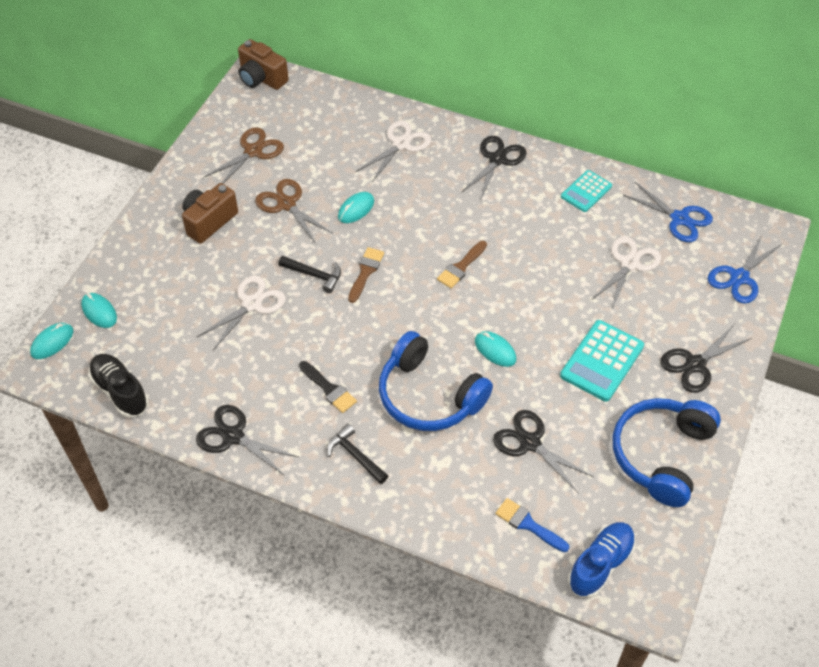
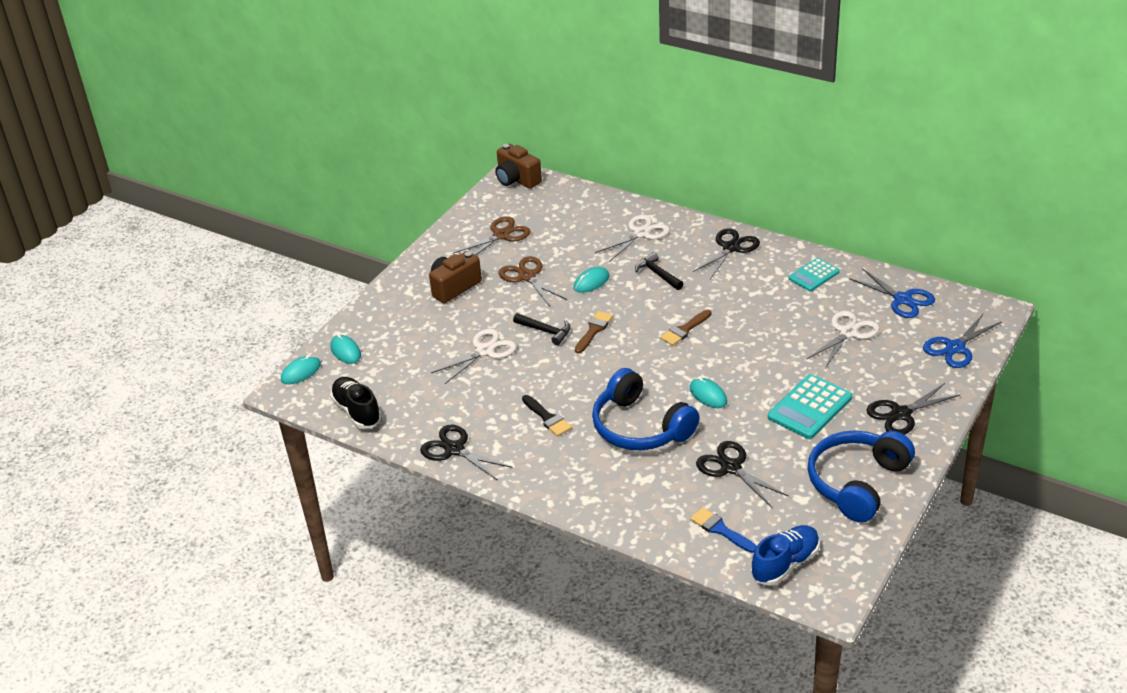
camera: 10 degrees right, 15 degrees down
black hammer [327,424,388,484] -> black hammer moved to [635,252,683,290]

